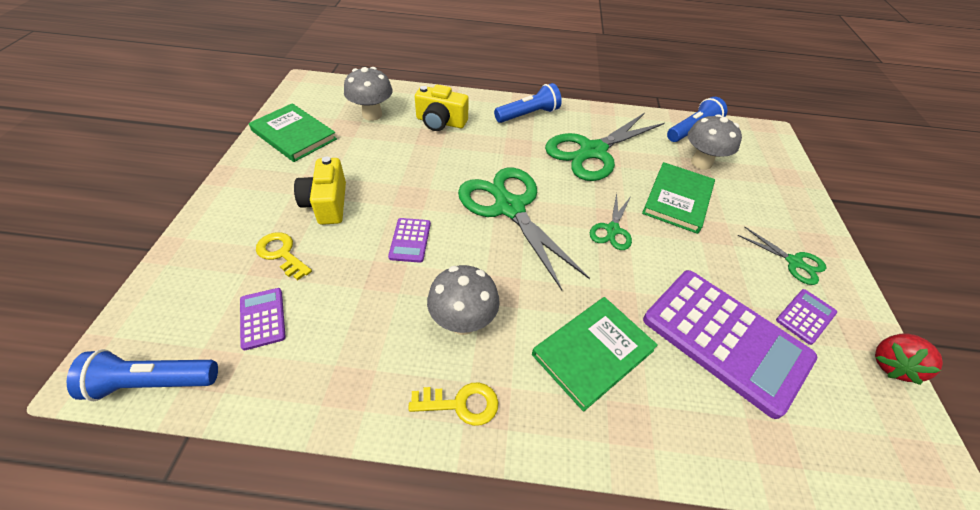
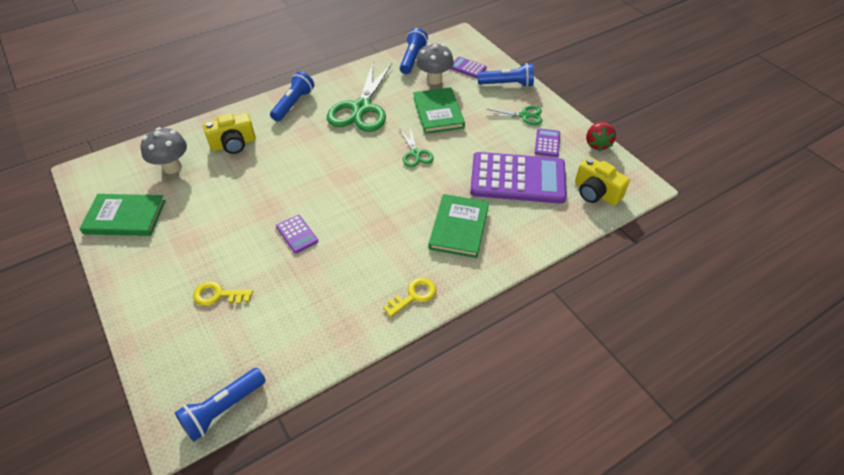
camera: 35 degrees left, 0 degrees up
purple calculator [240,288,286,350] -> purple calculator moved to [451,57,487,78]
yellow camera [294,156,346,225] -> yellow camera moved to [575,157,630,206]
grey mushroom [427,265,500,335] -> none
green scissors [458,168,590,291] -> none
none -> blue flashlight [478,63,534,87]

